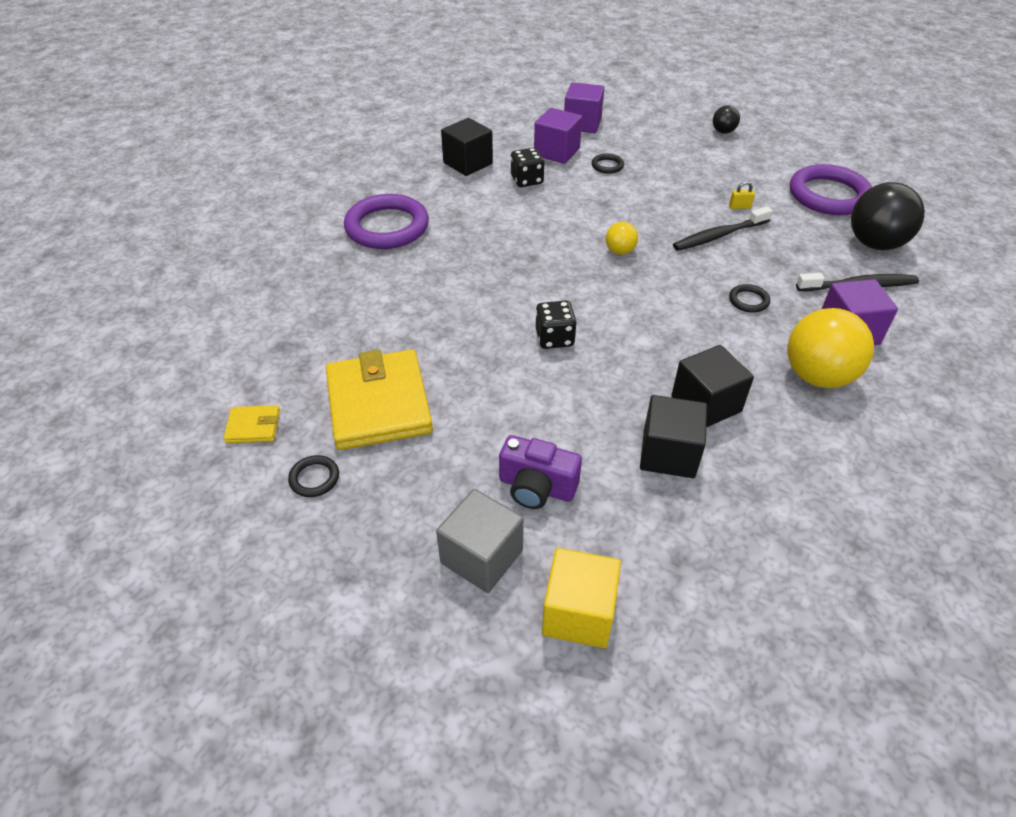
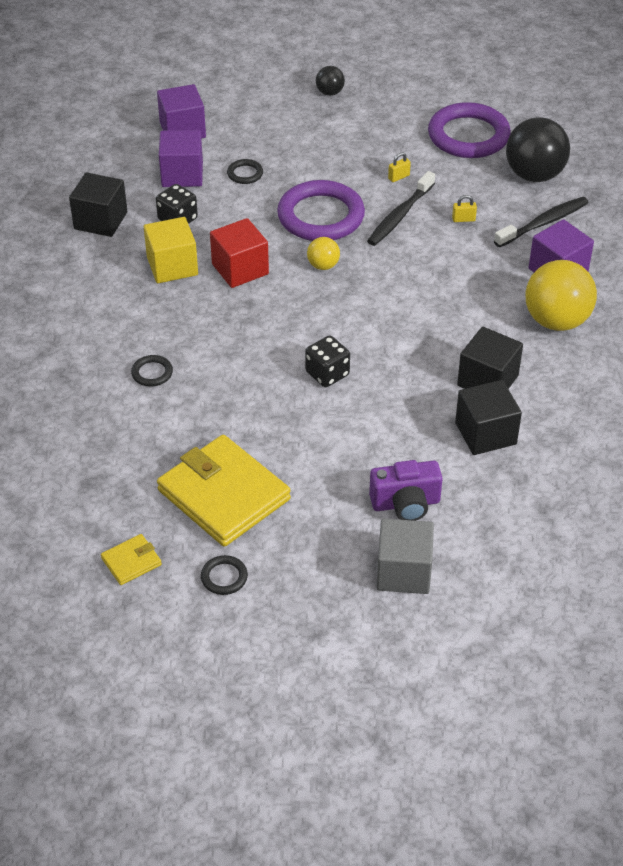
camera: 30 degrees left, 0 degrees up
purple ring [344,194,429,249] -> purple ring moved to [277,180,365,241]
yellow cube [542,548,621,648] -> yellow cube moved to [144,217,198,283]
black ring [729,284,770,313] -> black ring moved to [131,355,173,387]
none -> red cube [210,218,269,288]
none -> yellow padlock [452,195,477,222]

